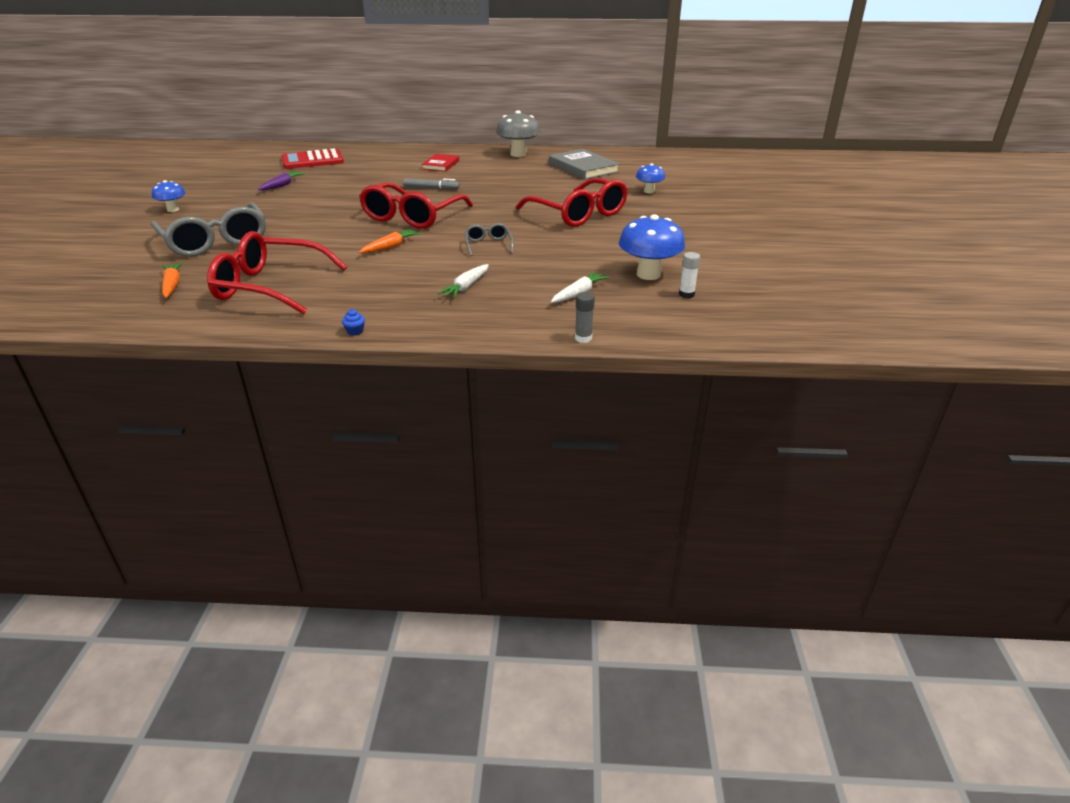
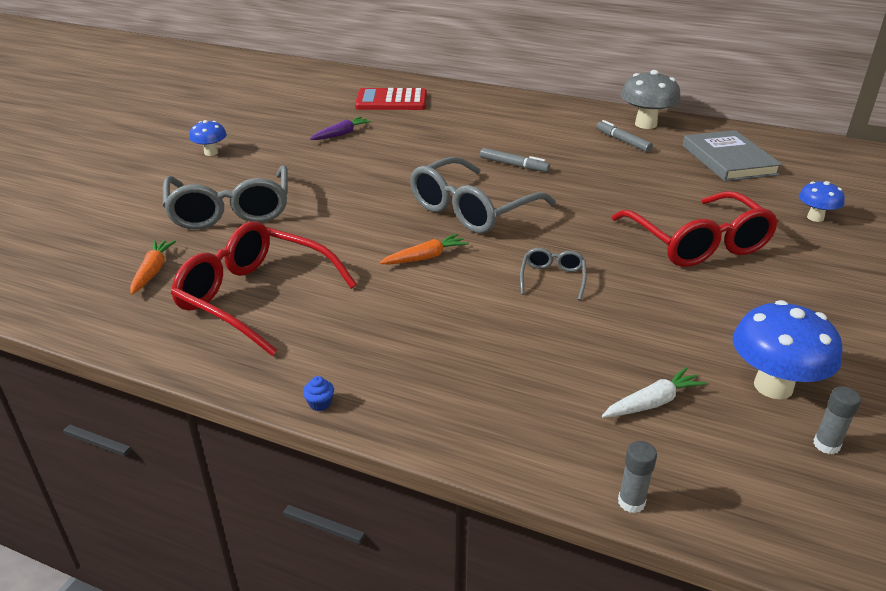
camera: 20 degrees right, 0 degrees up
red glasses [359,182,473,229] -> grey glasses [410,157,556,233]
red book [422,154,459,172] -> none
white carrot [438,264,489,298] -> none
white glue stick [679,252,700,298] -> grey glue stick [813,386,861,454]
none -> grey marker [596,120,653,152]

